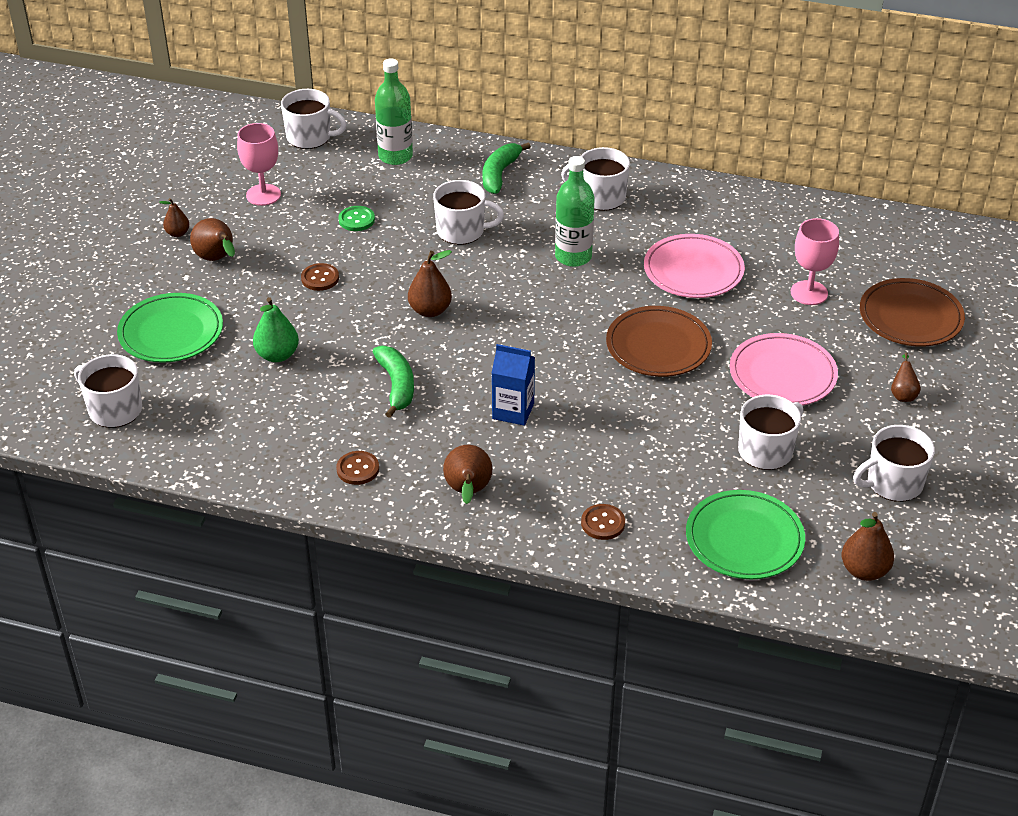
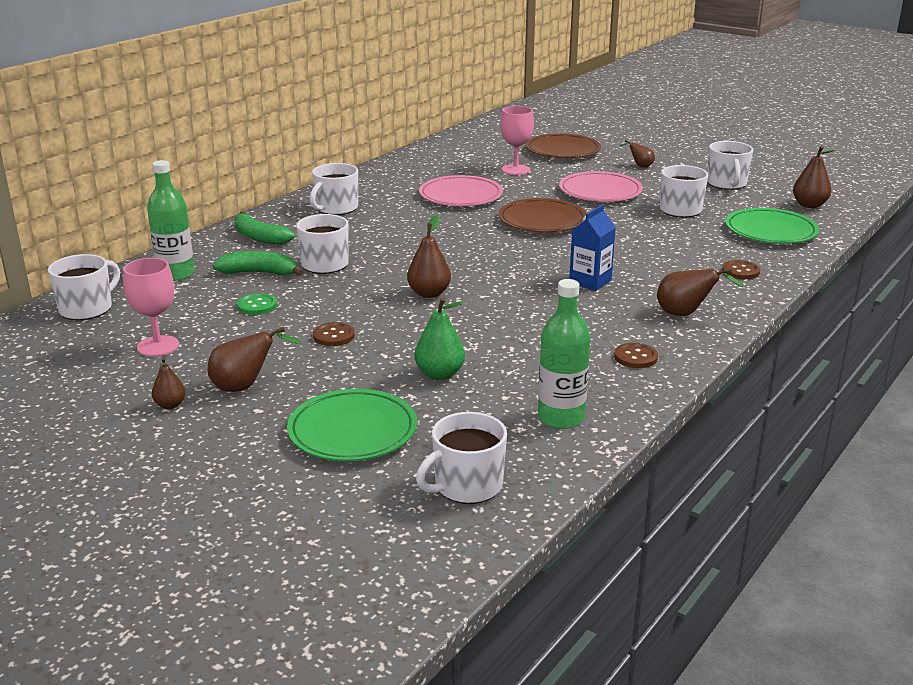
camera: 70 degrees left, 15 degrees down
green banana [373,346,414,418] -> green banana moved to [213,251,303,276]
green bottle [555,156,595,267] -> green bottle moved to [538,279,591,429]

